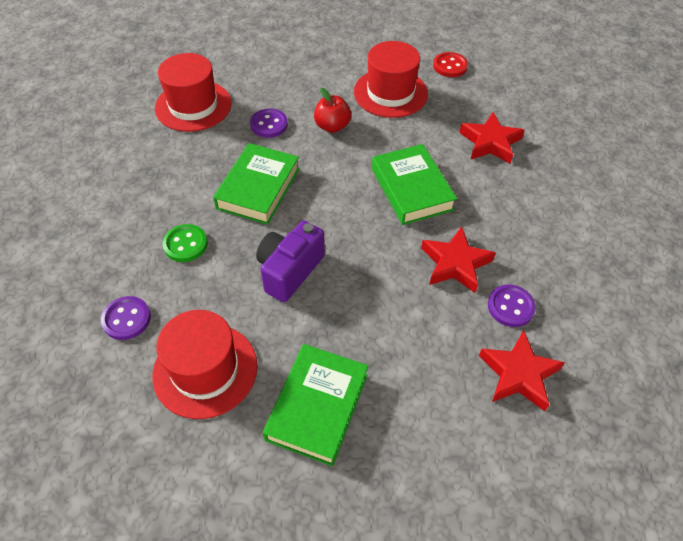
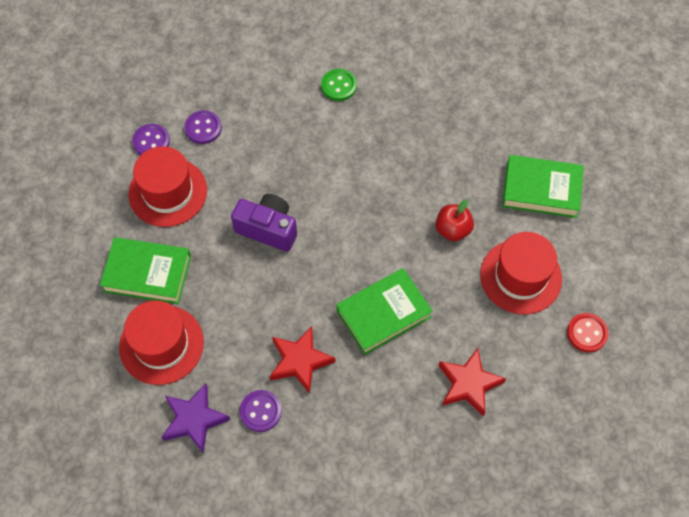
camera: 80 degrees right, 10 degrees up
red hat [155,53,232,132] -> red hat moved to [119,300,204,385]
green button [163,224,208,262] -> green button moved to [321,69,357,101]
green book [213,143,300,225] -> green book moved to [502,155,584,218]
purple button [250,109,288,138] -> purple button moved to [132,124,170,155]
red star [479,330,565,411] -> purple star [161,383,230,454]

